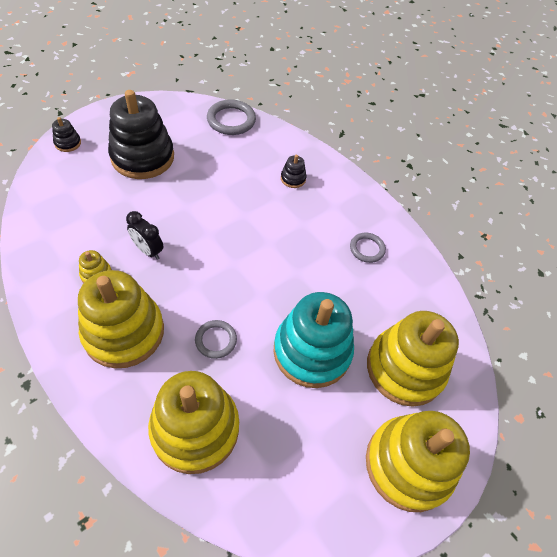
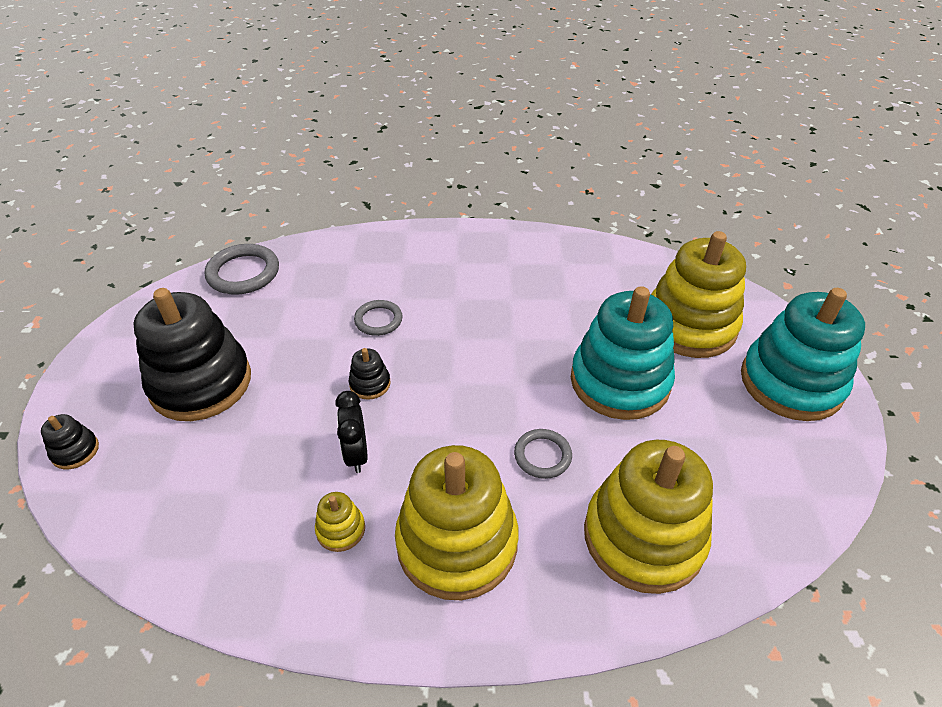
camera: 45 degrees left, 10 degrees down
black clock [126,211,163,260] -> black clock turned 90 degrees clockwise [335,391,368,473]
black stacking toy [281,155,307,188] -> black stacking toy moved to [349,348,391,400]
grey ring [350,233,386,263] -> grey ring moved to [354,300,403,336]
yellow stacking toy [366,411,470,512] -> turquoise stacking toy [741,288,865,421]

